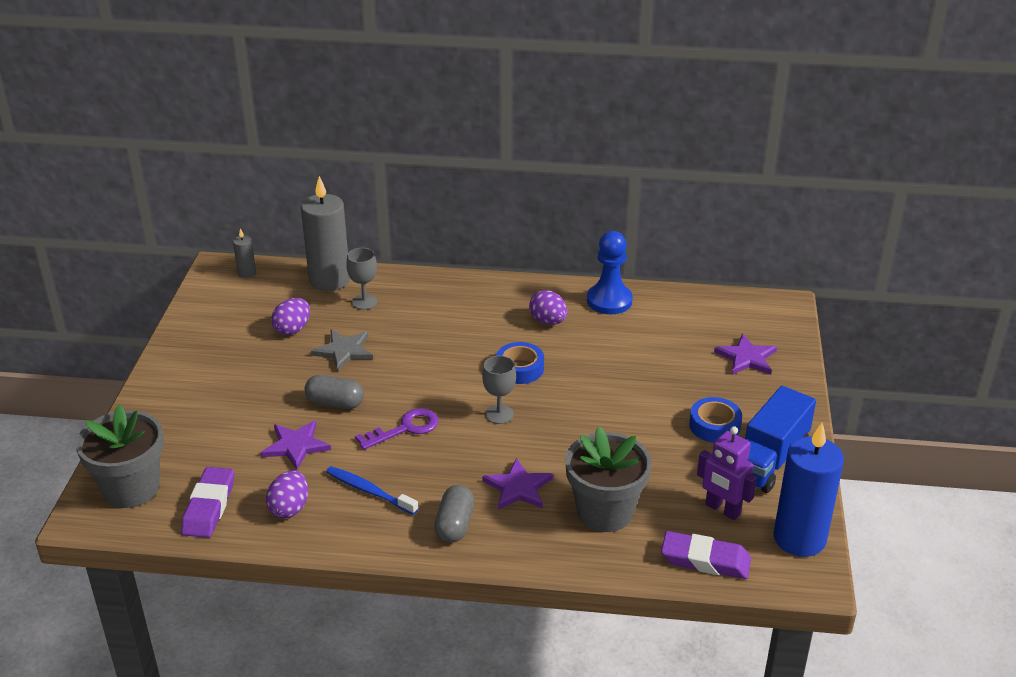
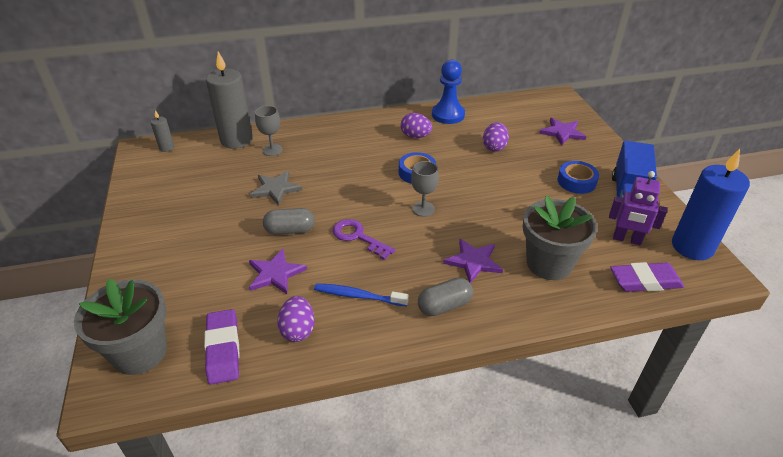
camera: 20 degrees left, 5 degrees up
purple egg [271,298,310,335] -> purple egg moved to [483,122,509,152]
purple key [355,408,439,450] -> purple key turned 90 degrees counterclockwise [332,219,395,260]
grey capsule [434,485,475,543] -> grey capsule turned 75 degrees clockwise [418,278,473,316]

